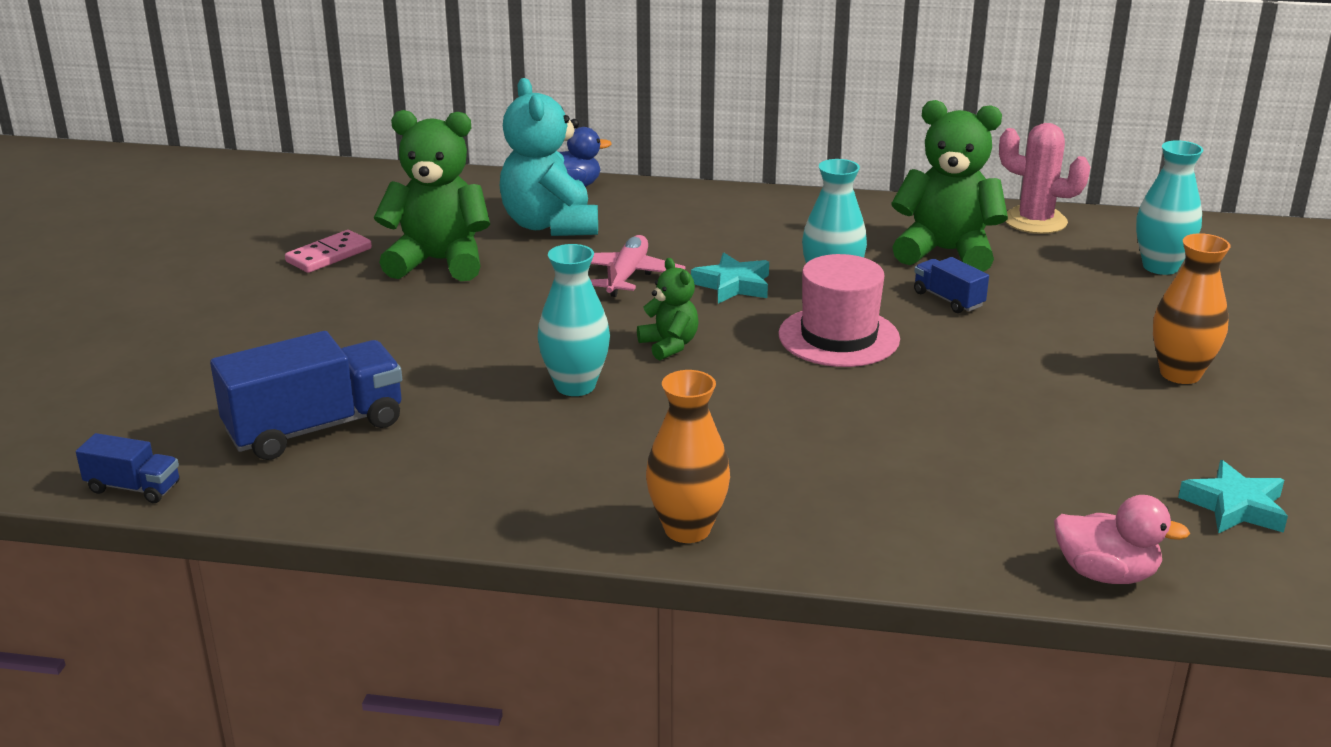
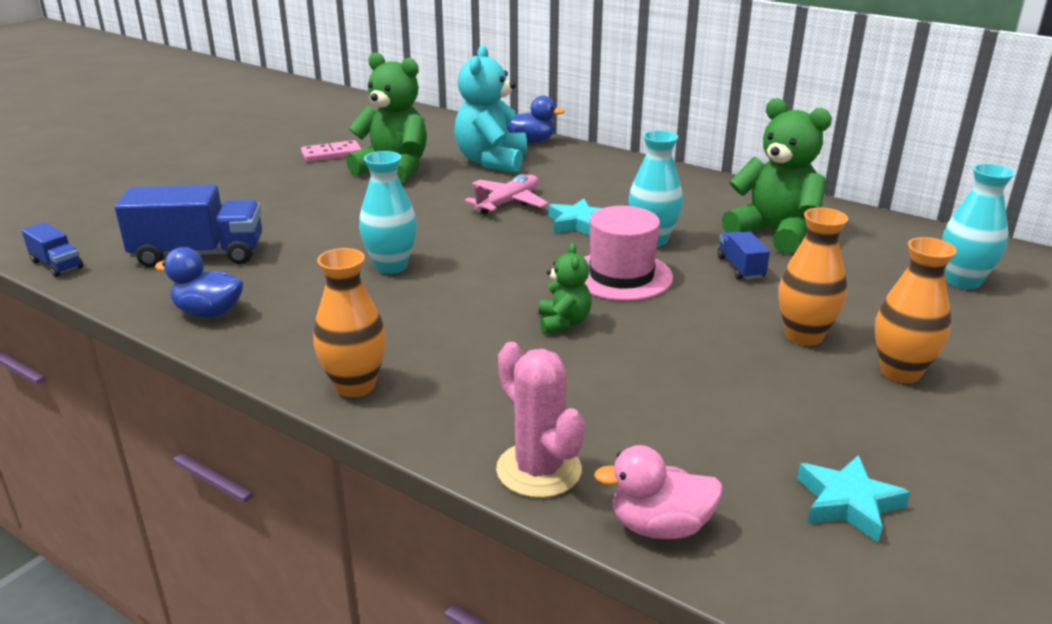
camera: 25 degrees right, 0 degrees up
green teddy bear [637,258,699,360] -> green teddy bear moved to [539,243,592,334]
pink cactus [999,123,1090,234] -> pink cactus moved to [496,342,585,498]
pink duck [1054,495,1190,584] -> pink duck turned 135 degrees clockwise [594,445,723,539]
none -> blue duck [155,247,243,318]
none -> orange vase [779,208,848,346]

